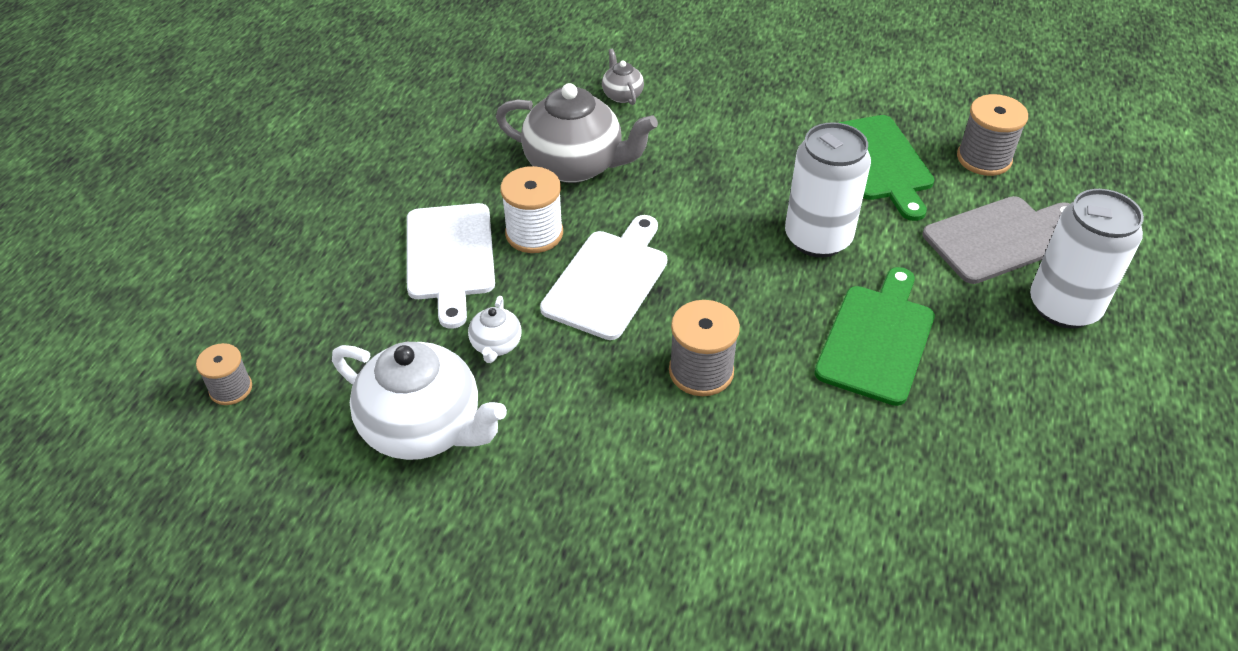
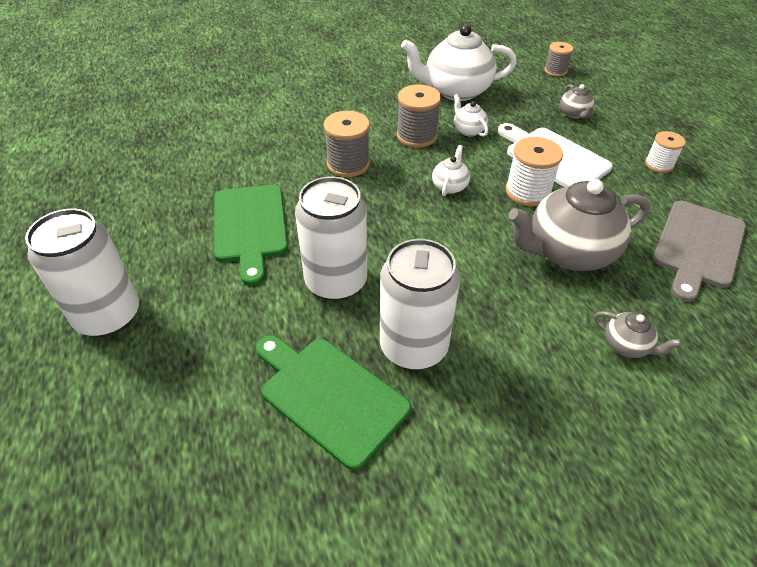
camera: 145 degrees right, 0 degrees up
white cutting board [540,215,667,340] -> white teapot [432,145,470,196]
grey cutting board [923,196,1069,284] -> grey cutting board moved to [653,201,746,302]
grey spool [957,94,1028,176] -> grey spool moved to [397,84,441,148]
none -> white can [380,239,460,370]
none -> grey teapot [560,84,596,119]
none -> white spool [645,131,686,173]

